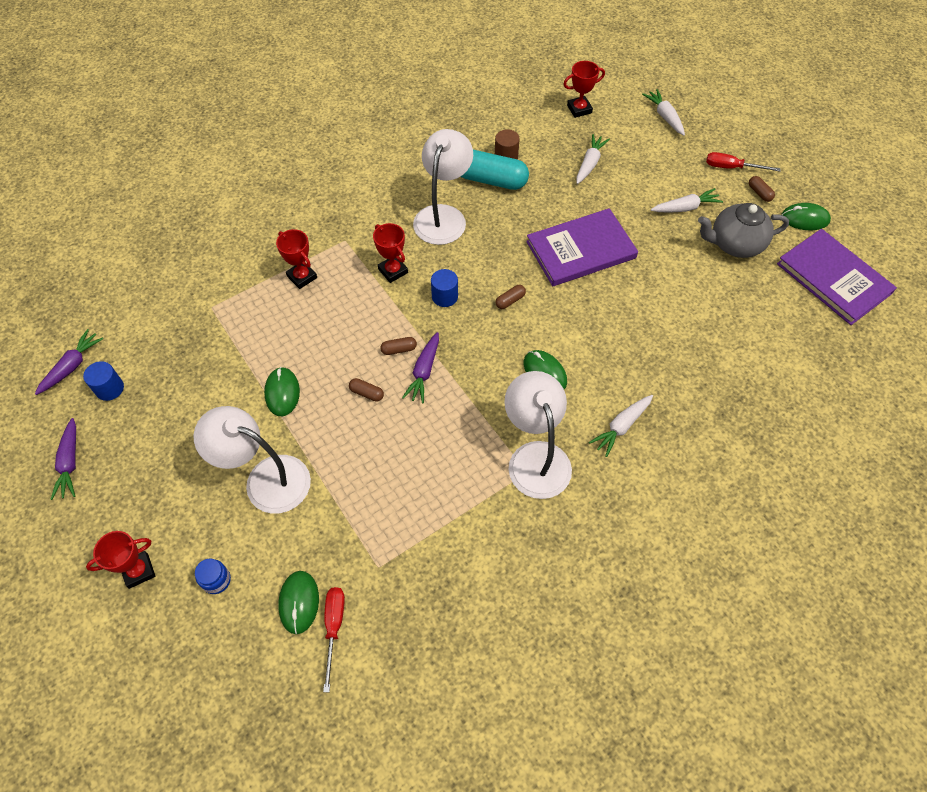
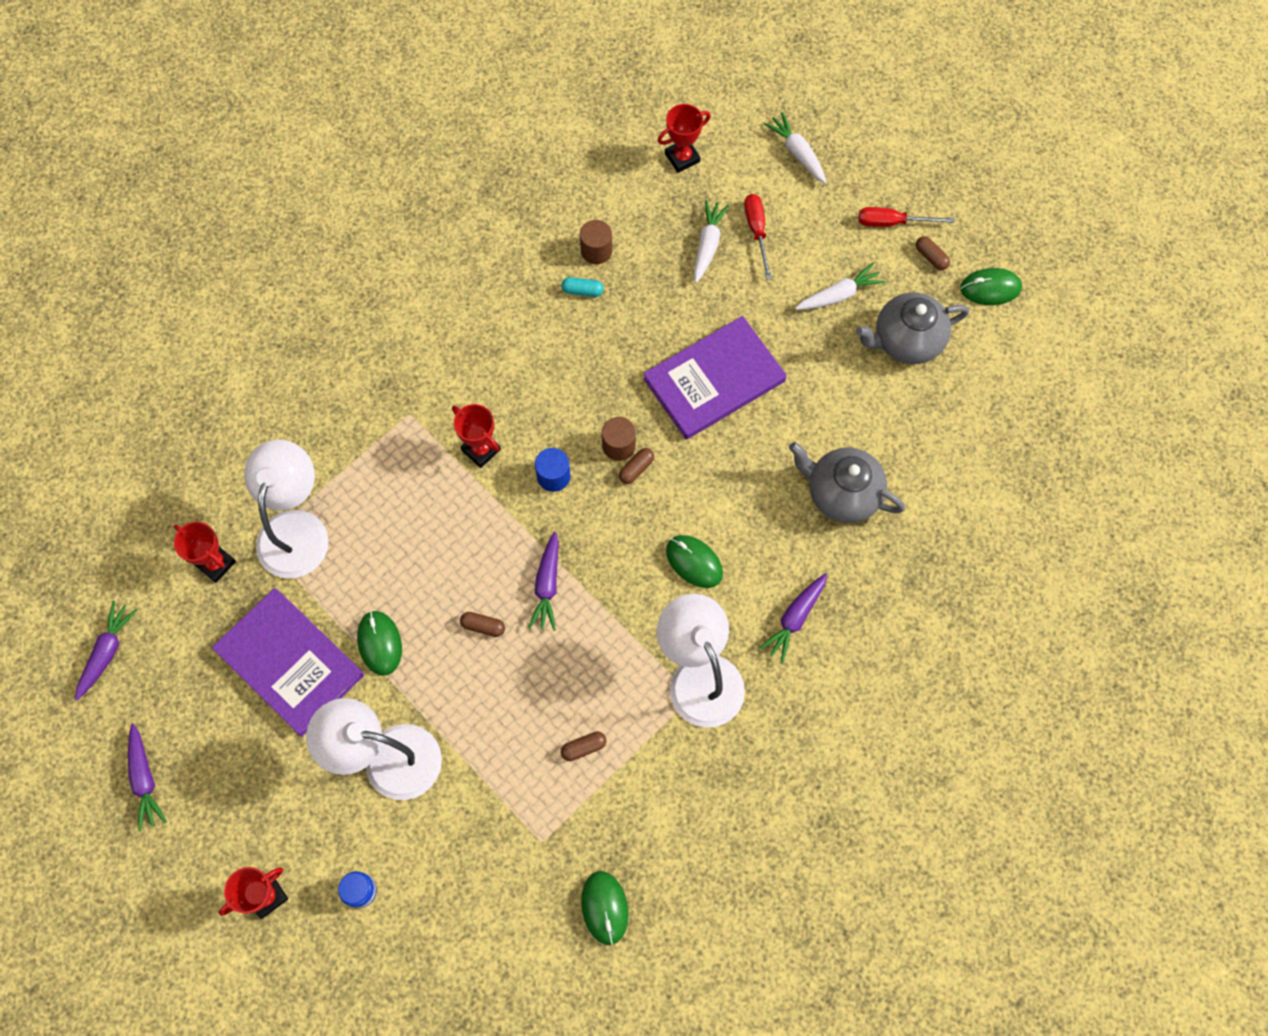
camera: 10 degrees left, 10 degrees up
blue cylinder [83,361,124,401] -> none
red trophy [276,229,317,289] -> red trophy moved to [174,522,236,583]
green mouse [278,571,319,634] -> green mouse moved to [581,871,629,945]
red screwdriver [323,587,345,692] -> red screwdriver moved to [744,194,772,280]
brown capsule [380,337,417,355] -> brown capsule moved to [561,732,607,761]
white lamp [413,129,473,245] -> white lamp moved to [244,440,329,578]
turquoise capsule [461,150,529,190] -> turquoise capsule [561,277,604,297], size x0.42
white carrot [589,395,653,457] -> purple carrot [759,573,827,663]
purple book [777,229,897,325] -> purple book moved to [212,588,364,737]
none -> brown cylinder [602,417,636,461]
none -> grey teapot [789,442,905,523]

